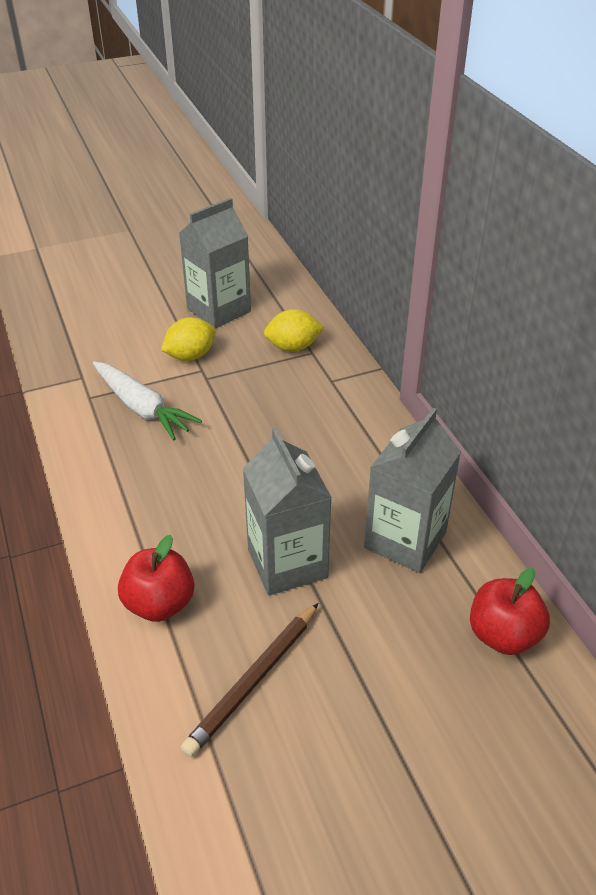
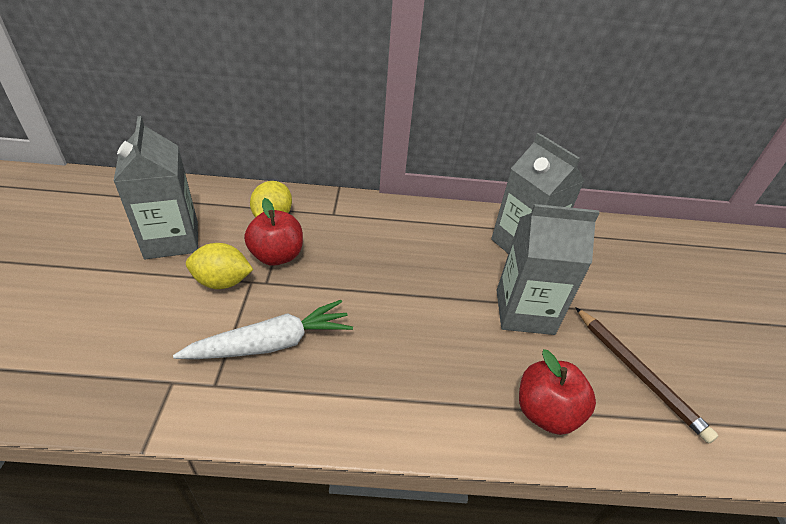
camera: 70 degrees left, 0 degrees up
yellow lemon [161,317,216,361] -> yellow lemon turned 75 degrees counterclockwise [186,243,253,289]
red apple [470,567,550,655] -> red apple moved to [244,198,303,266]

